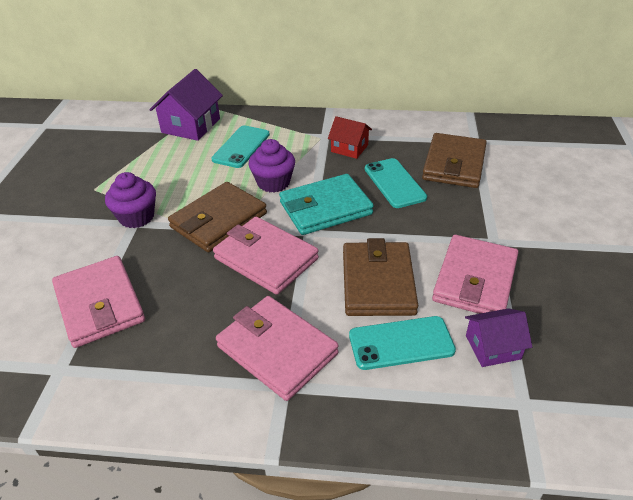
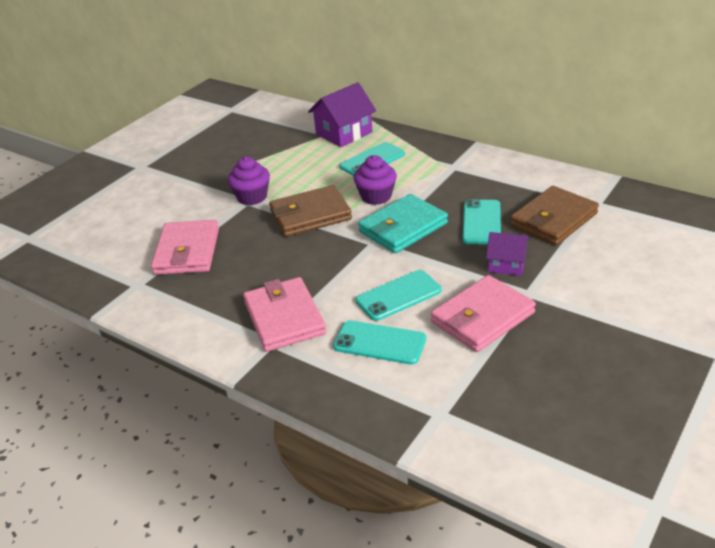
camera: 30 degrees right, 5 degrees down
pink wallet [213,217,319,295] -> none
turquoise wallet [279,174,374,235] -> turquoise wallet turned 45 degrees counterclockwise [358,194,448,253]
red house [328,116,372,159] -> none
brown wallet [343,238,418,316] -> turquoise phone [355,270,442,321]
purple house [465,308,532,367] -> purple house moved to [486,232,529,276]

